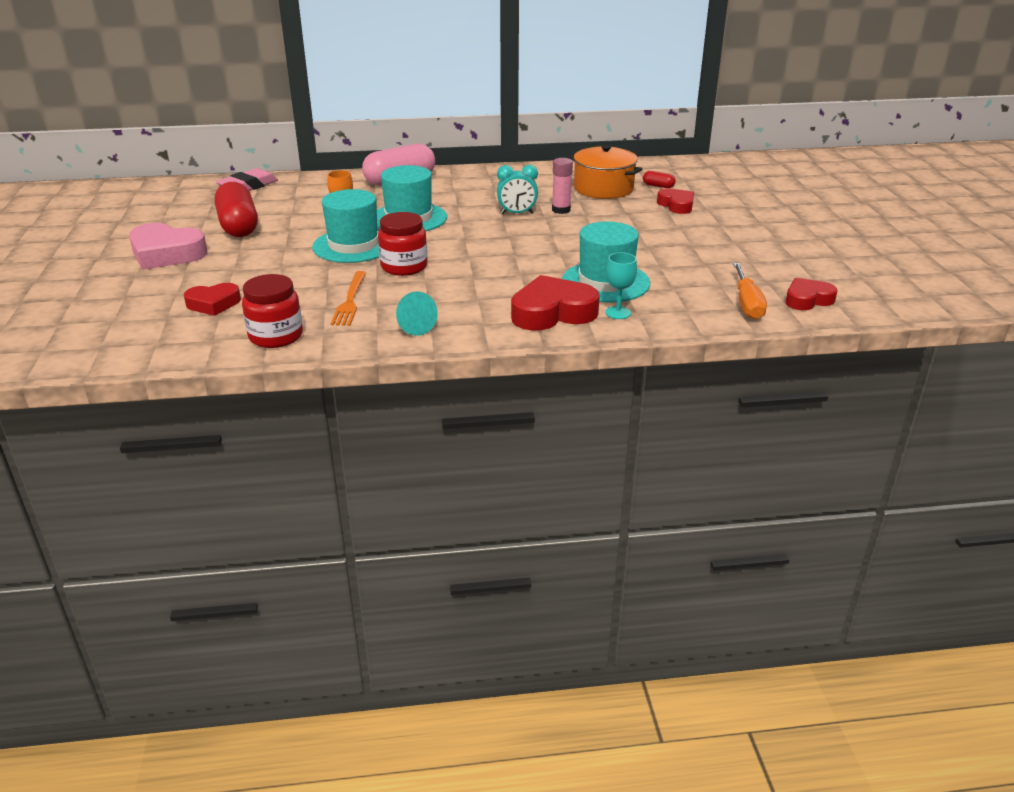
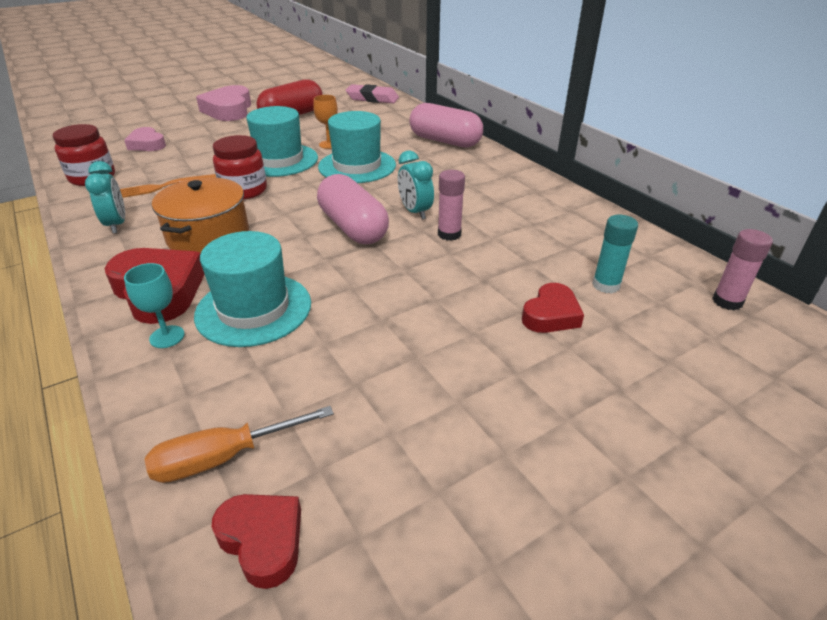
camera: 65 degrees right, 5 degrees up
red heart [184,283,241,316] -> pink heart [124,127,166,151]
turquoise cone [396,292,438,336] -> turquoise clock [85,161,125,233]
orange pot [569,145,642,199] -> orange pot moved to [152,177,249,254]
red capsule [643,171,676,188] -> turquoise glue stick [592,215,638,294]
none -> pink capsule [317,174,389,244]
none -> pink glue stick [712,229,773,310]

